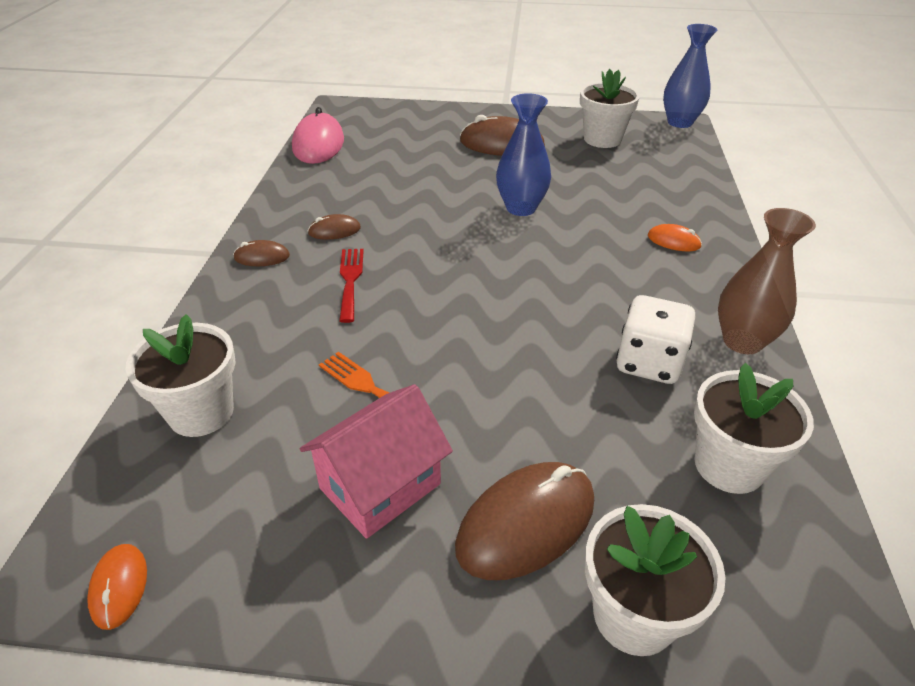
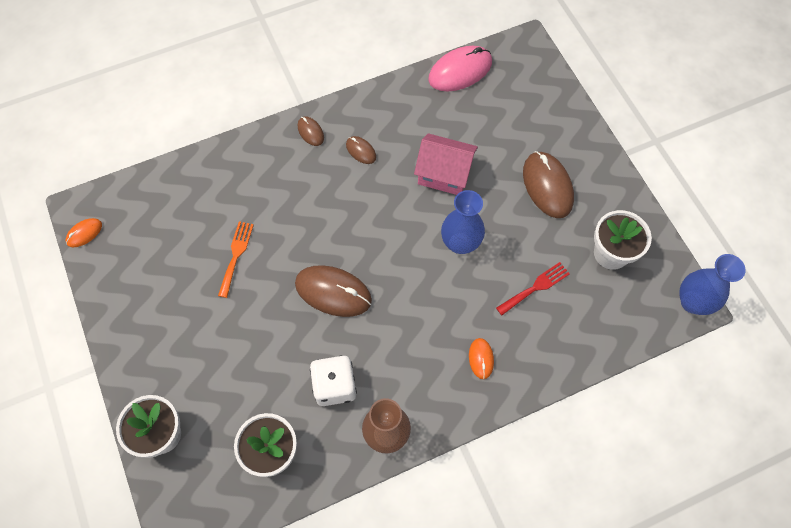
camera: 60 degrees right, 25 degrees up
white flower pot [126,314,236,437] -> none
pink house [300,384,453,539] -> pink house moved to [414,133,478,195]
red fork [339,249,364,323] -> red fork moved to [496,262,570,315]
brown mouse [455,462,594,580] -> brown mouse moved to [295,265,372,317]

